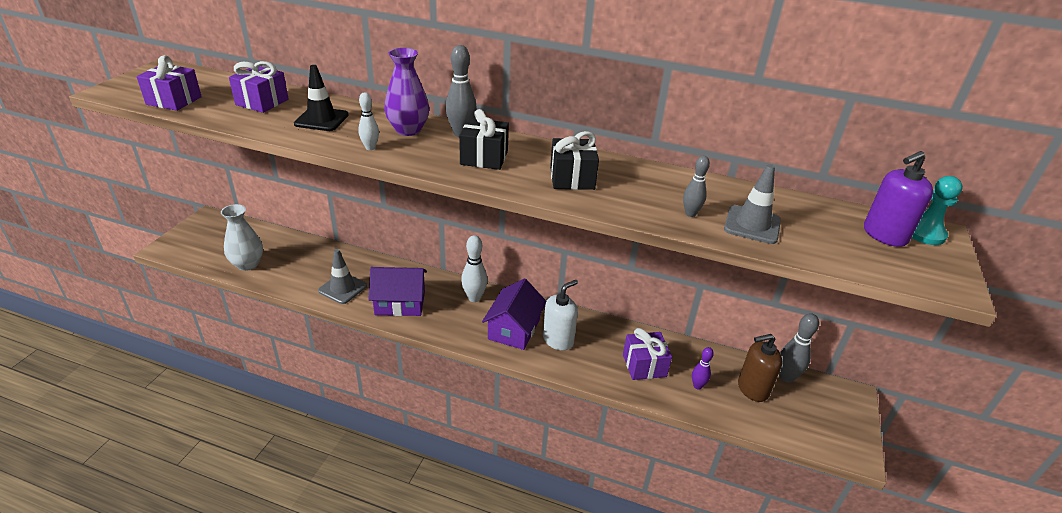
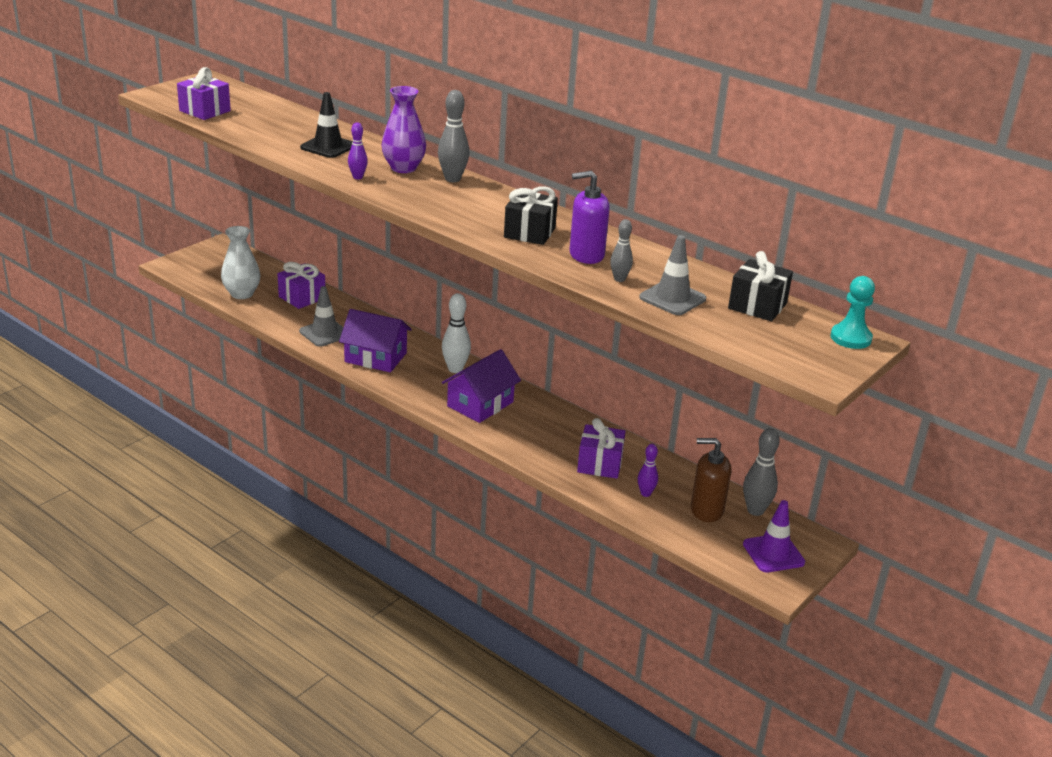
camera: 20 degrees right, 5 degrees down
purple gift [229,61,289,113] -> purple gift moved to [278,262,325,309]
white bowling pin [358,92,379,150] -> purple bowling pin [348,122,368,179]
black gift [459,109,509,170] -> black gift moved to [728,251,793,321]
white soap dispenser [543,280,578,350] -> none
purple soap dispenser [864,151,933,247] -> purple soap dispenser moved to [569,171,610,264]
none -> purple traffic cone [743,500,805,573]

